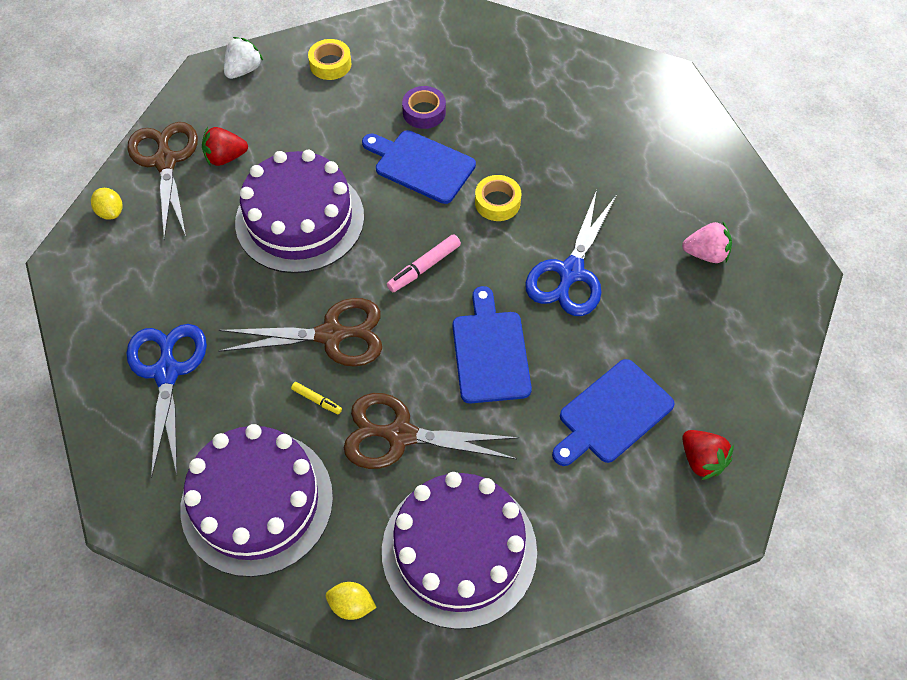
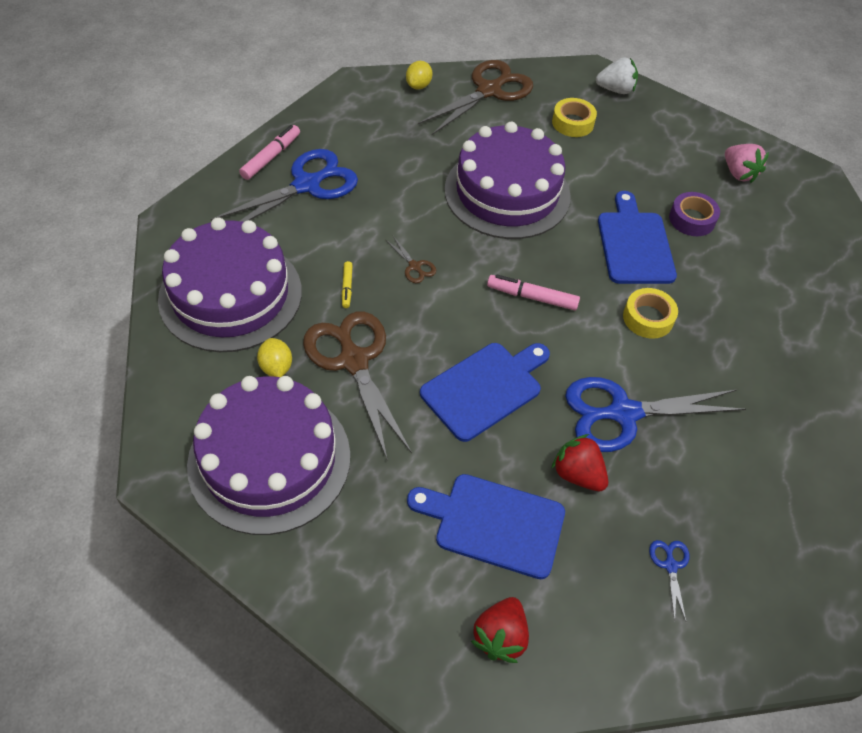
camera: 55 degrees right, 5 degrees down
red strawberry [202,127,248,166] -> red strawberry moved to [551,434,608,491]
brown scissors [219,298,382,367] -> brown scissors [386,236,436,283], size x0.42
yellow tape [308,39,351,80] -> yellow tape moved to [552,98,597,137]
yellow lemon [326,582,377,620] -> yellow lemon moved to [257,338,292,377]
pink strawberry [682,222,732,263] -> pink strawberry moved to [725,144,769,183]
none -> pink marker [239,125,300,180]
none -> blue scissors [649,540,689,623]

